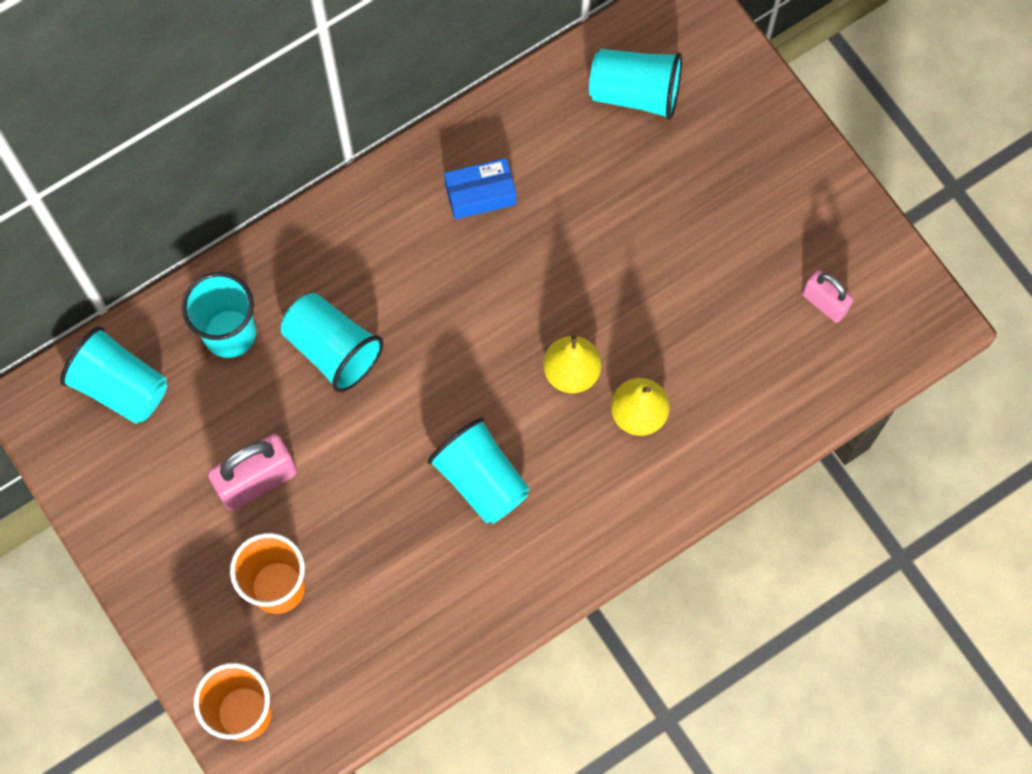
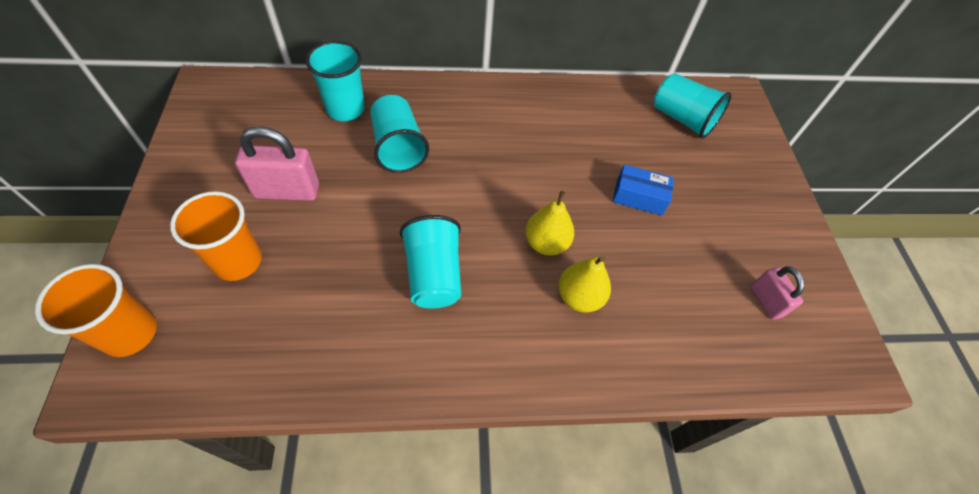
camera: 25 degrees right, 15 degrees down
turquoise cup [60,326,167,424] -> none
blue box [444,158,516,220] -> blue box moved to [613,164,674,216]

